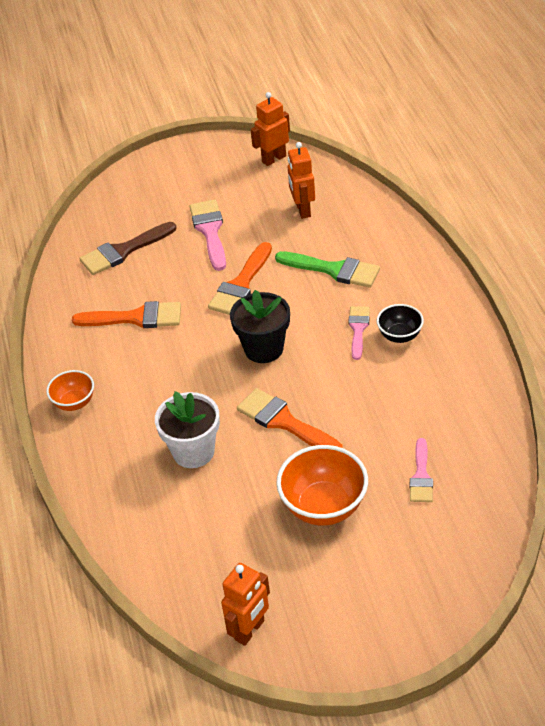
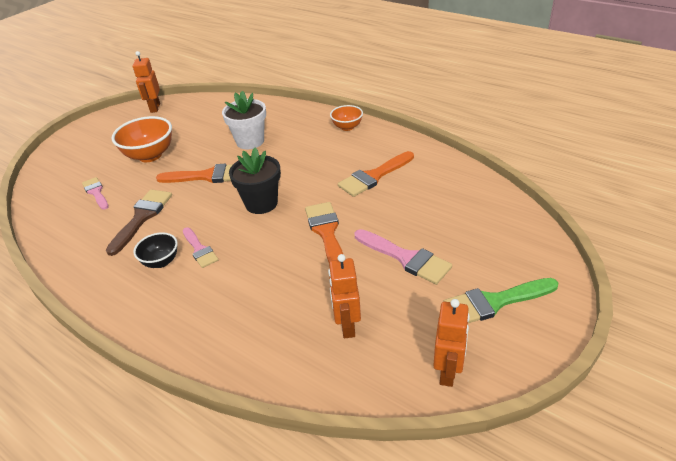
camera: 140 degrees right, 5 degrees down
brown brush [79,222,176,275] -> brown brush moved to [106,189,172,256]
green brush [275,251,380,288] -> green brush moved to [443,278,558,323]
orange robot [288,142,315,219] -> orange robot turned 135 degrees counterclockwise [328,254,361,338]

